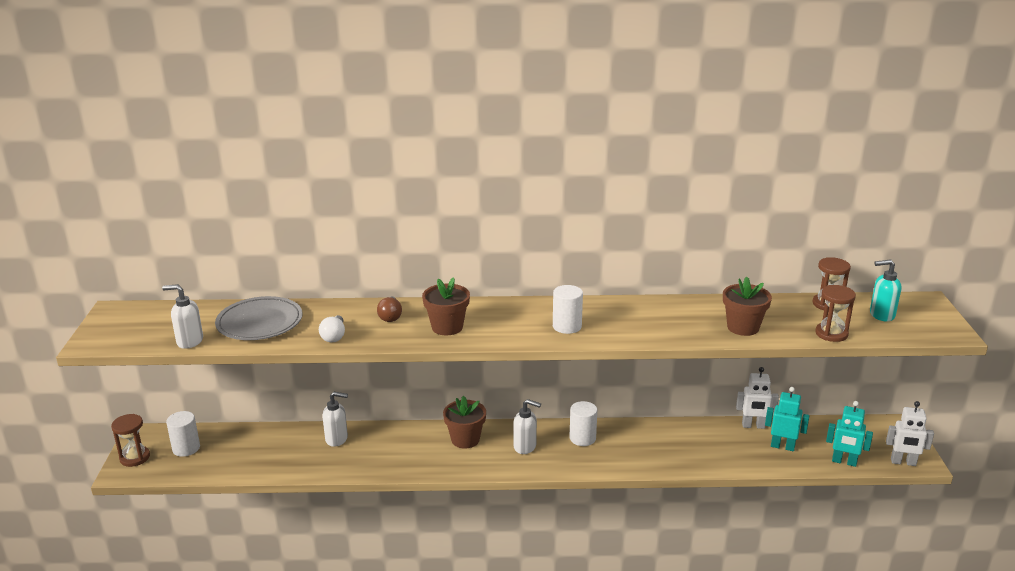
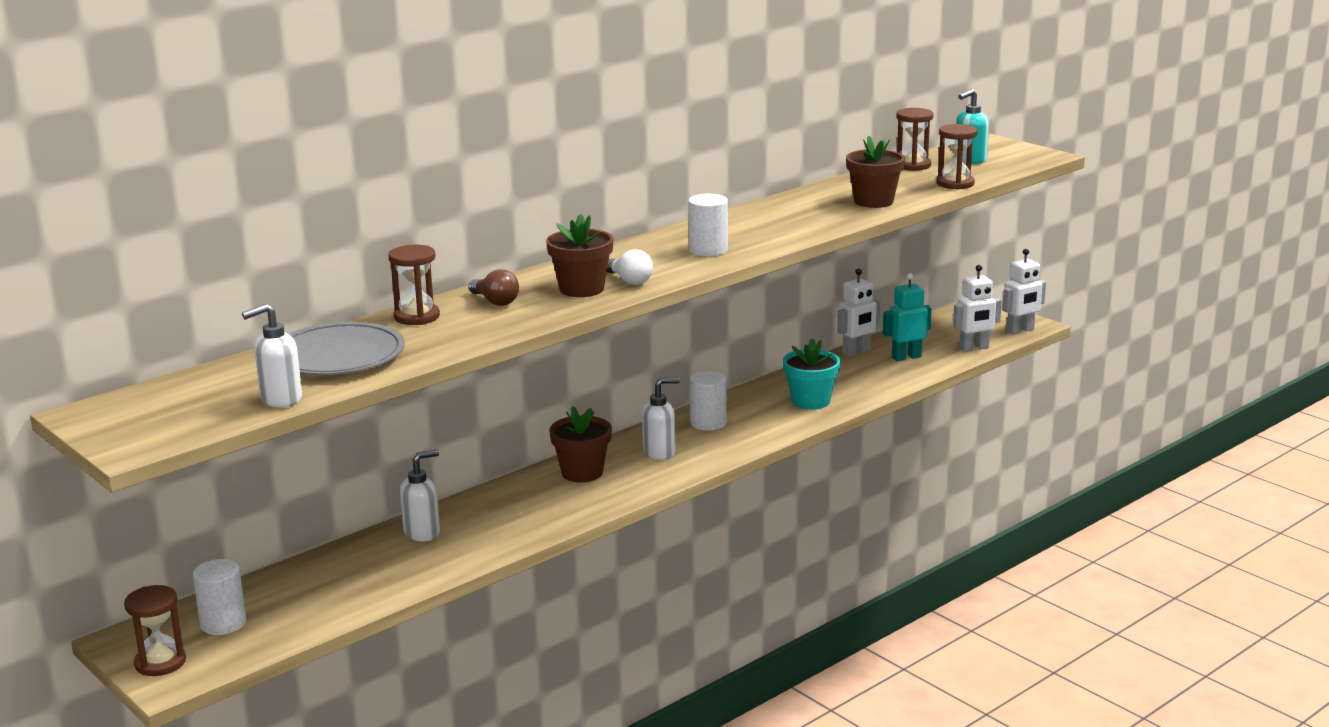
camera: 40 degrees left, 5 degrees down
white light bulb [319,315,345,342] -> white light bulb moved to [607,249,653,285]
turquoise robot [826,401,873,467] -> white robot [953,265,1002,352]
none -> brown hourglass [388,245,440,325]
none -> turquoise flower pot [783,338,840,410]

